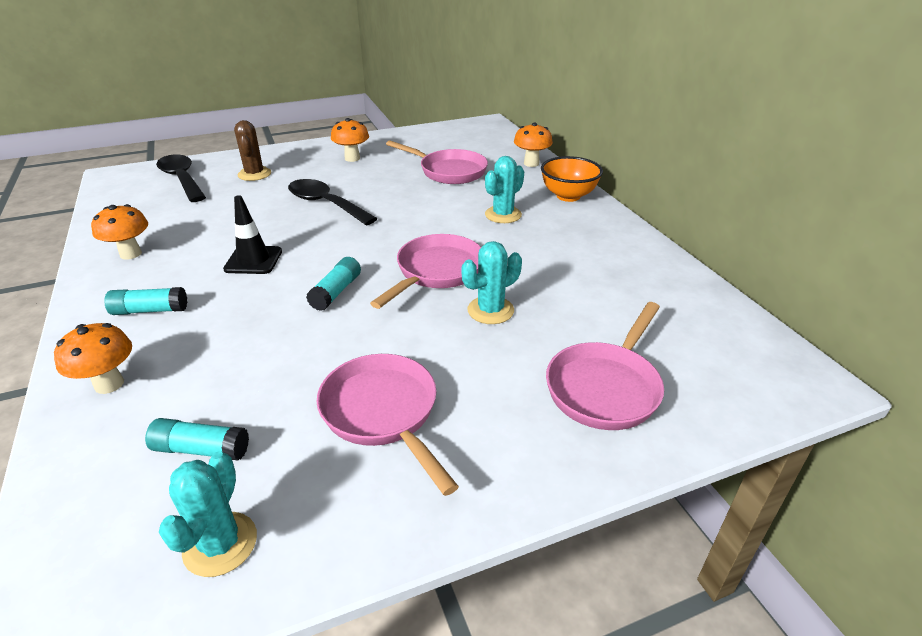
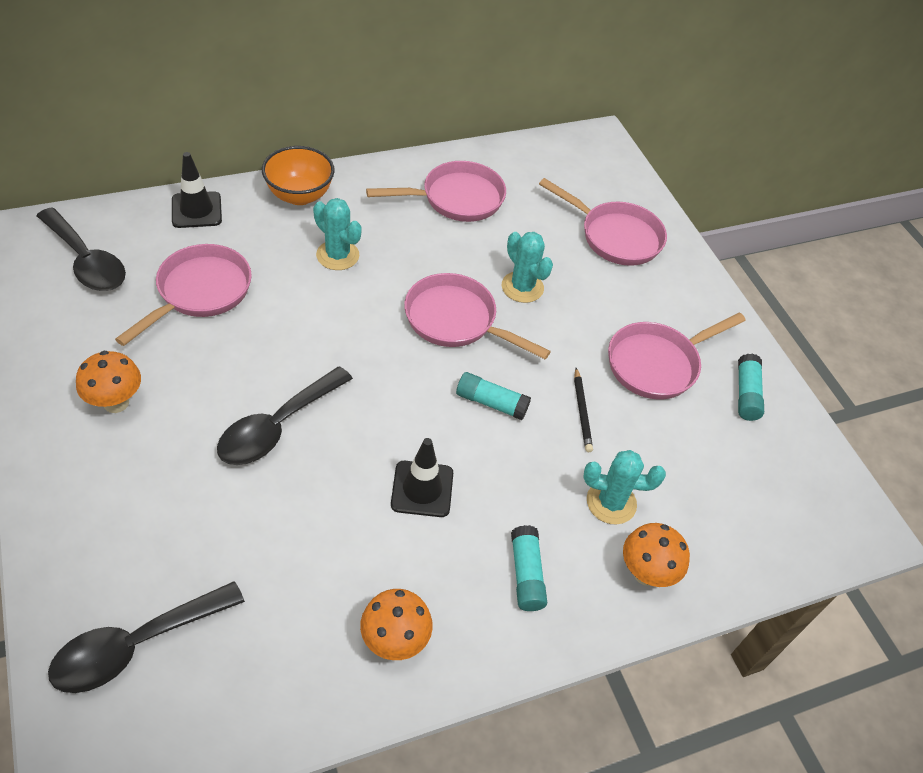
camera: 95 degrees left, 15 degrees up
turquoise glue stick [145,418,249,460] -> turquoise glue stick moved to [738,354,764,421]
turquoise cactus [159,451,257,577] -> turquoise cactus moved to [583,450,666,525]
brown cactus [234,120,271,181] -> none
orange mushroom [514,122,553,167] -> black traffic cone [172,152,222,228]
none -> black spoon [37,207,126,291]
none -> pink pan [366,161,506,222]
none -> black pencil [574,368,593,452]

